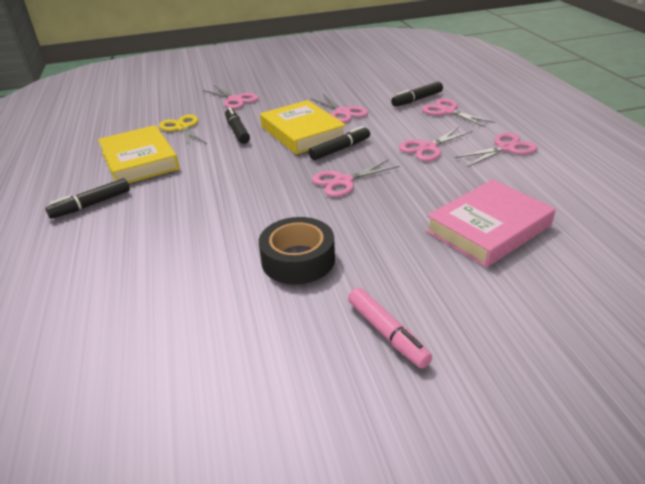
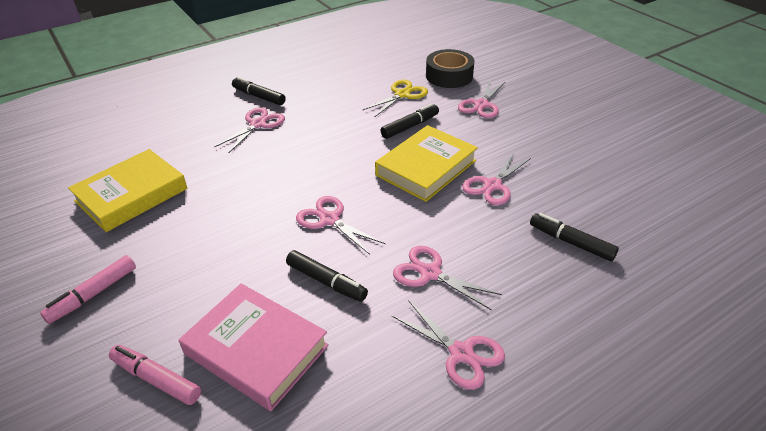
camera: 70 degrees right, 5 degrees up
yellow book [98,125,179,183] -> yellow book moved to [68,149,188,232]
black tape [259,217,335,284] -> black tape moved to [426,49,475,88]
black marker [309,126,370,160] -> black marker moved to [286,250,368,302]
pink scissors [422,99,496,127] -> pink scissors moved to [214,107,285,154]
none -> pink marker [109,345,201,405]

